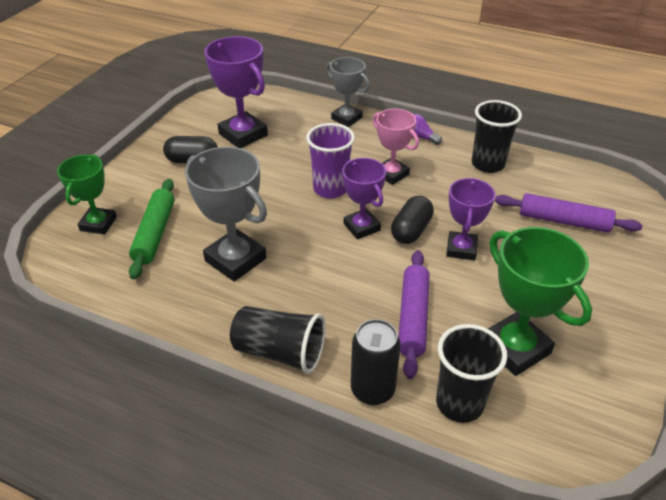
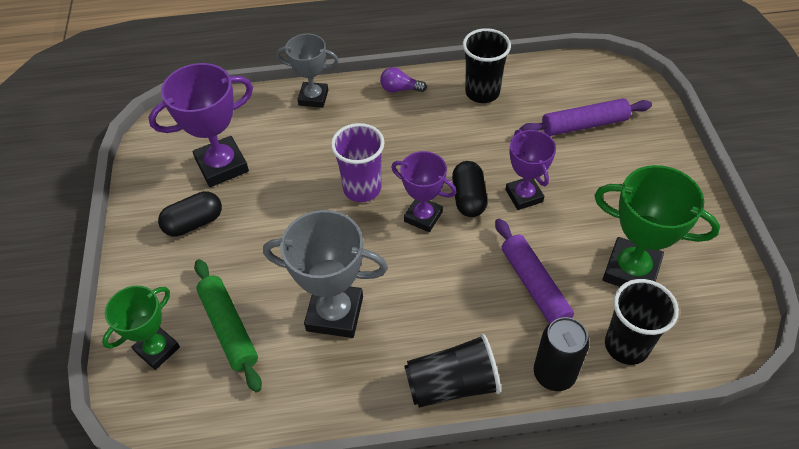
camera: 30 degrees left, 10 degrees up
green trophy [57,155,117,235] -> green trophy turned 60 degrees clockwise [102,285,180,370]
purple trophy [204,36,268,148] -> purple trophy turned 45 degrees counterclockwise [148,63,253,187]
pink trophy [373,109,419,185] -> none

